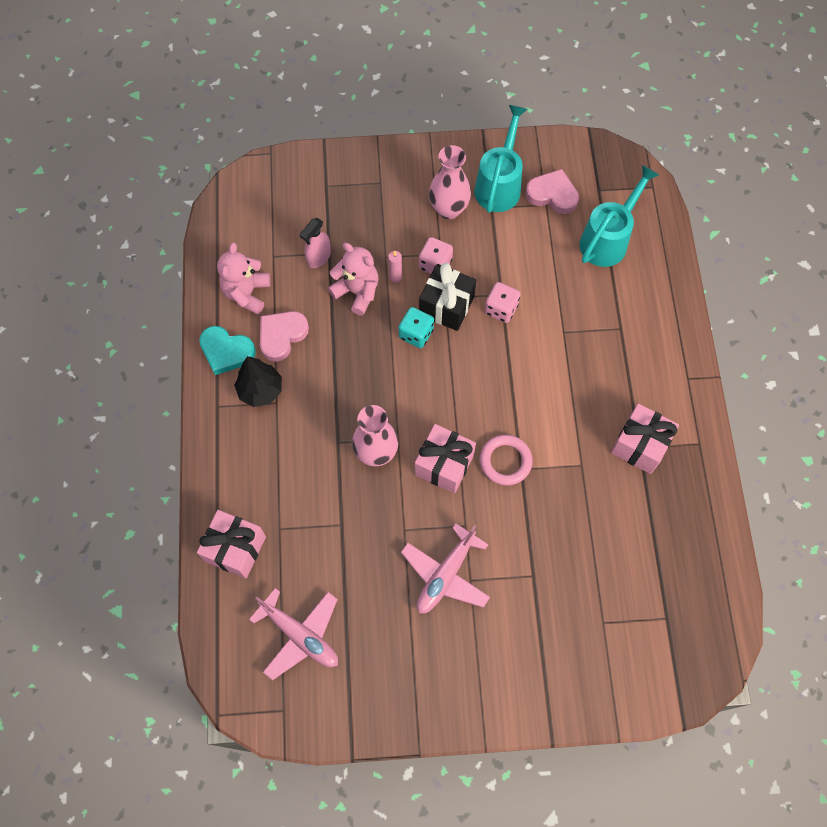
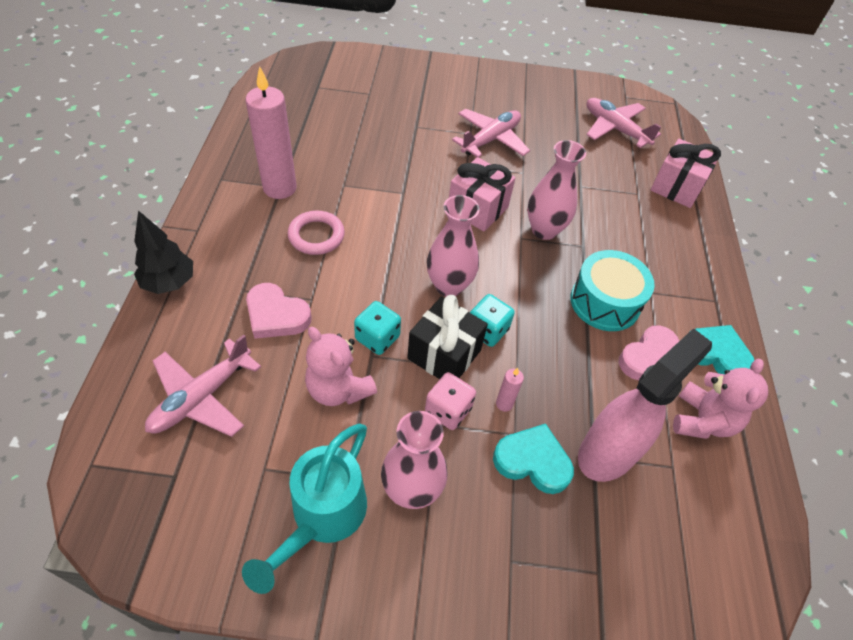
camera: 175 degrees left, 15 degrees down
black tree [234,356,282,407] -> black tree moved to [134,211,193,294]
pink spray bottle [300,218,331,268] -> pink spray bottle [578,328,712,482], size x1.89
pink teddy bear [328,243,379,315] -> pink teddy bear moved to [305,327,377,406]
pink ring [480,435,533,485] -> pink ring moved to [288,211,345,255]
pink dice [485,282,521,323] -> turquoise dice [354,301,401,355]
pink heart [525,169,579,214] -> pink heart moved to [246,283,312,339]
turquoise watering can [579,165,659,267] -> pink plane [145,335,261,437]
pink gift [611,404,679,474] -> pink candle [245,66,297,199]
none -> pink vase [427,195,480,297]
none -> turquoise heart [493,424,574,494]
none -> turquoise drum [570,250,655,331]

